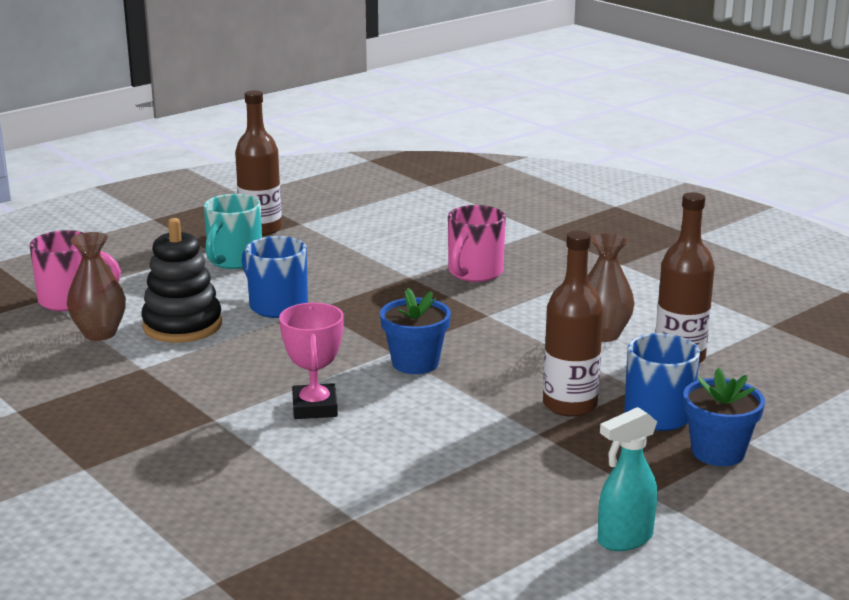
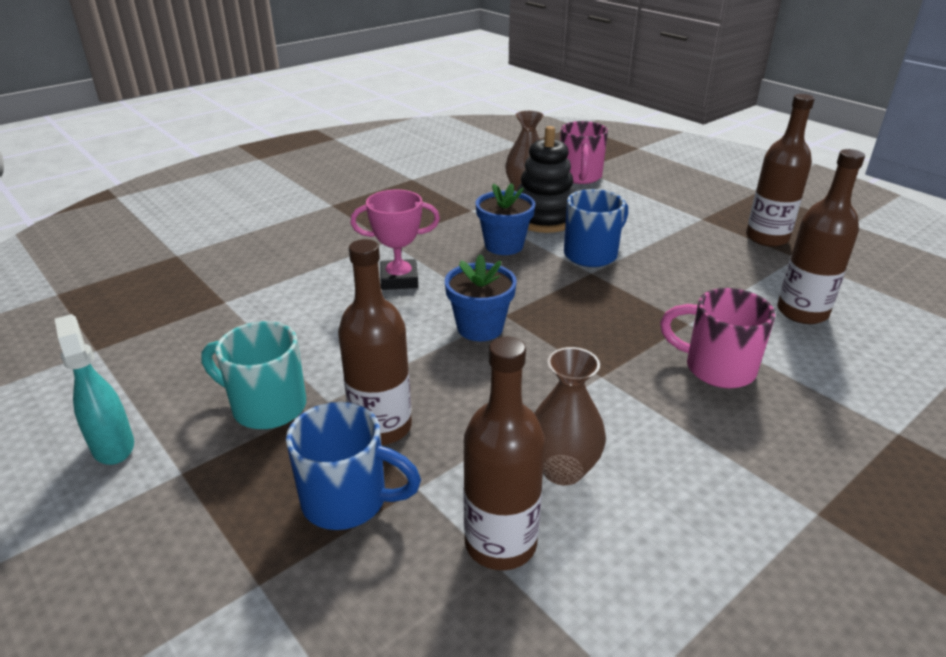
camera: 90 degrees right, 10 degrees up
turquoise mug [204,194,262,269] -> turquoise mug moved to [201,321,306,429]
blue flower pot [683,368,765,466] -> blue flower pot moved to [476,183,535,255]
none -> brown bottle [777,149,865,324]

